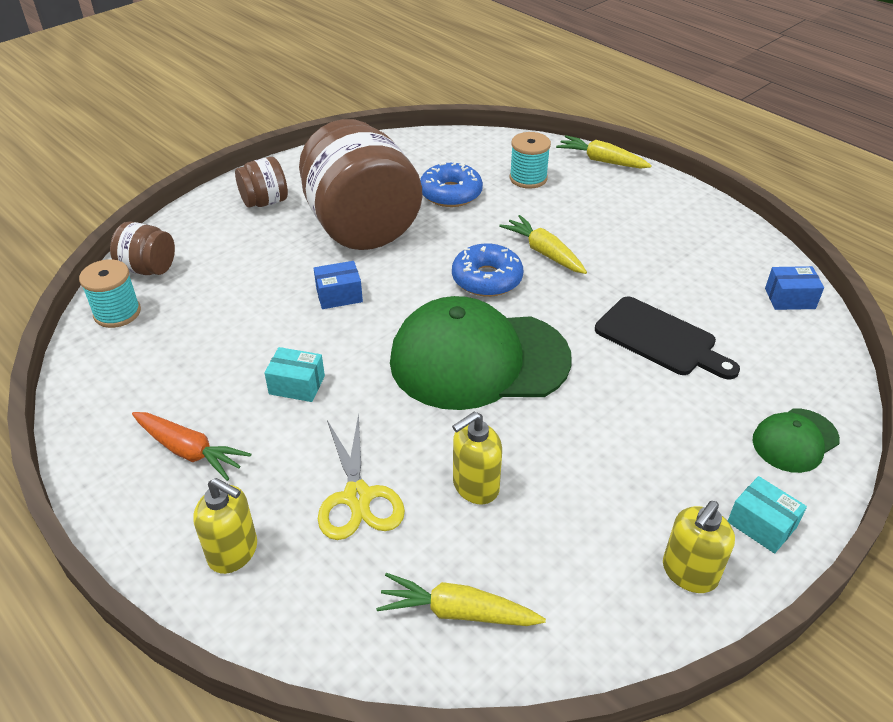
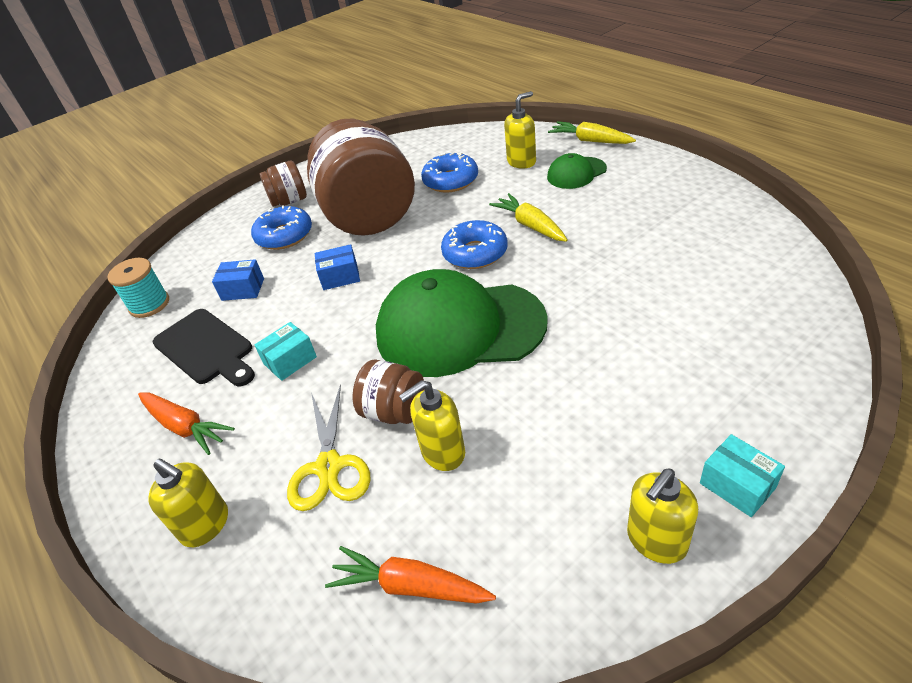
camera: 10 degrees right, 0 degrees up
brown jar [110,222,175,275] -> brown jar moved to [353,359,424,424]
turquoise box [264,347,325,402] -> turquoise box turned 60 degrees counterclockwise [255,322,317,381]
yellow carrot [376,573,546,626] -> orange carrot [325,546,496,604]
turquoise spool [510,132,551,189] -> yellow soap dispenser [504,91,536,169]
black cutting board [595,296,740,380] -> black cutting board moved to [152,309,255,386]
green cap [753,409,840,473] -> green cap moved to [547,153,607,189]
blue box [765,266,824,310] -> blue box moved to [212,259,264,301]
none -> blue donut [251,205,312,250]

